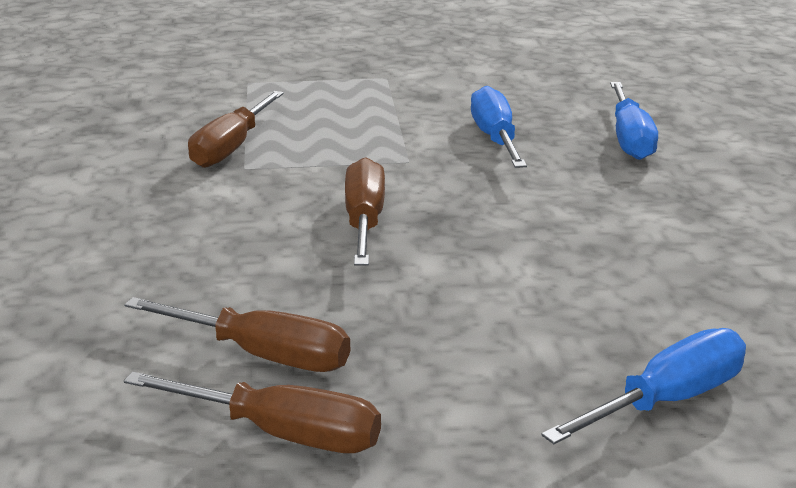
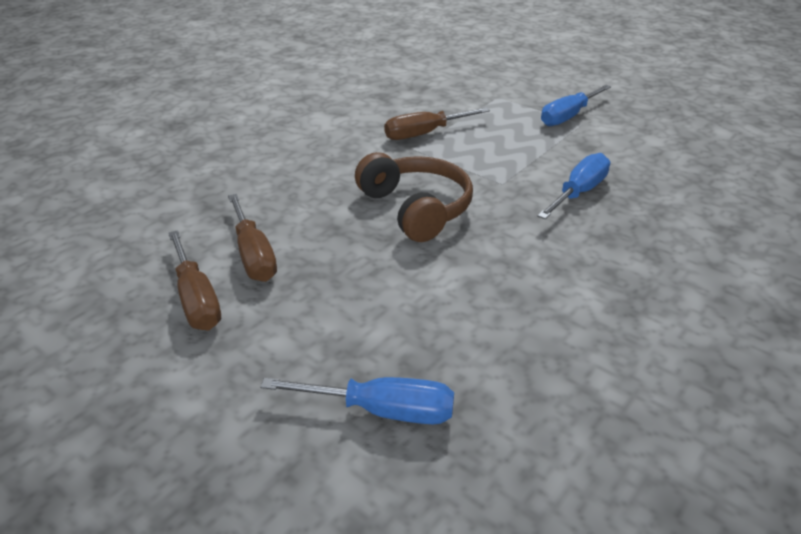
camera: 45 degrees right, 10 degrees up
brown screwdriver [345,157,385,266] -> brown headphones [355,152,473,242]
blue screwdriver [610,82,658,160] -> blue screwdriver moved to [541,85,611,126]

